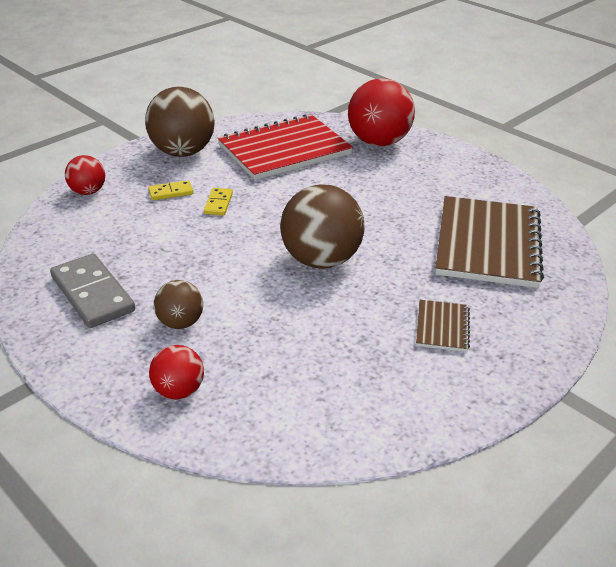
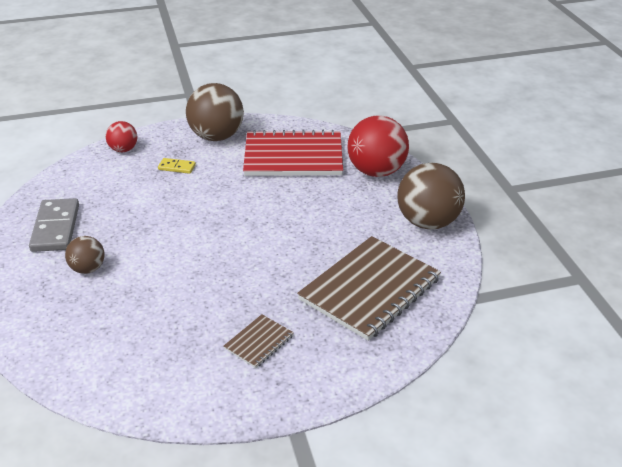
camera: 30 degrees right, 0 degrees up
red ball [149,345,204,399] -> none
yellow domino [204,188,233,215] -> none
brown ball [280,184,364,269] -> brown ball moved to [397,163,465,230]

